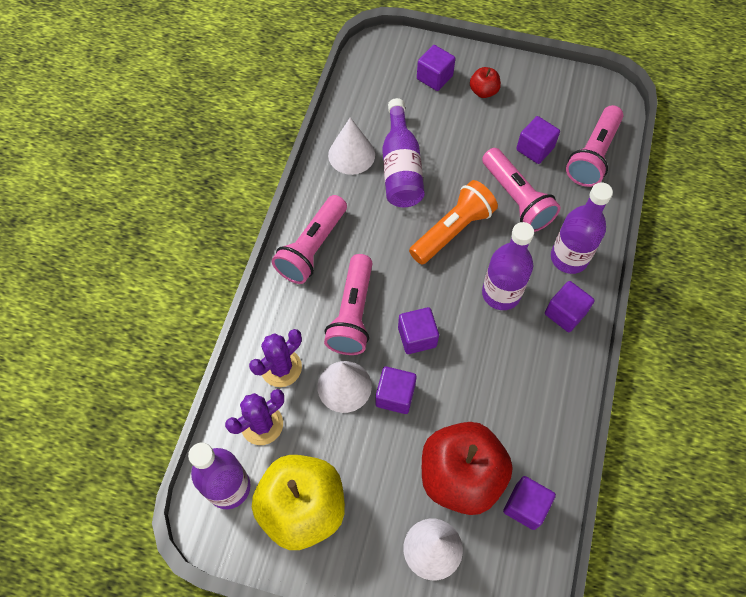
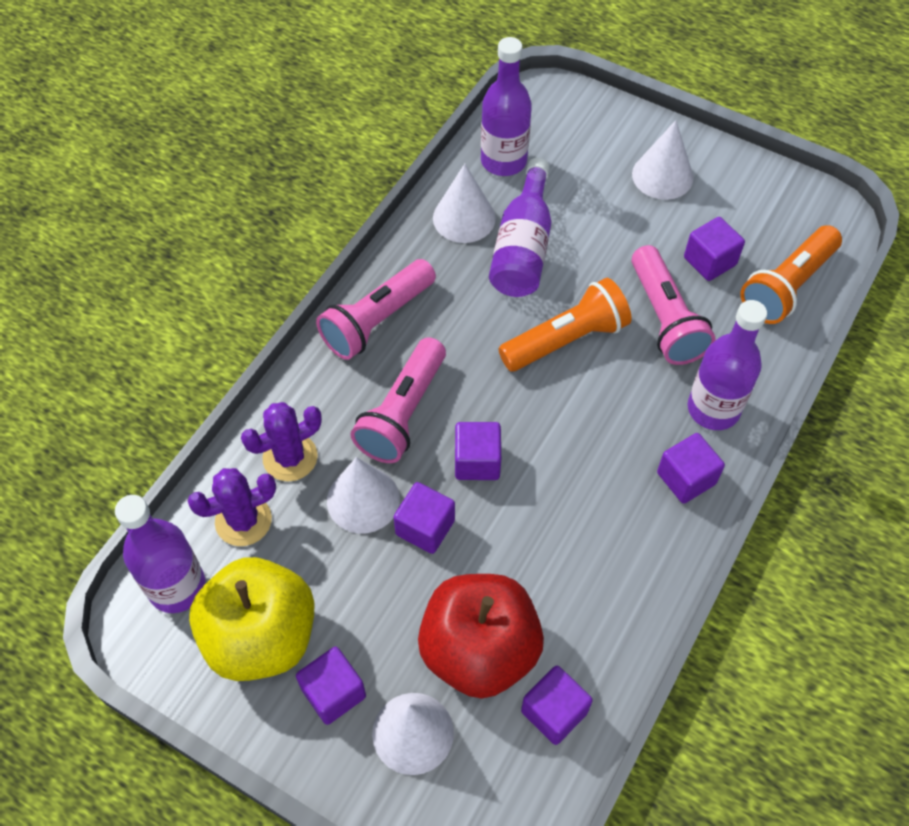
camera: 15 degrees right, 5 degrees down
purple cube [417,45,455,91] -> purple cube moved to [296,647,366,725]
red apple [470,67,501,98] -> white cone [632,120,693,200]
purple bottle [482,222,534,310] -> purple bottle moved to [481,37,532,176]
pink flashlight [566,105,623,187] -> orange flashlight [741,225,842,324]

